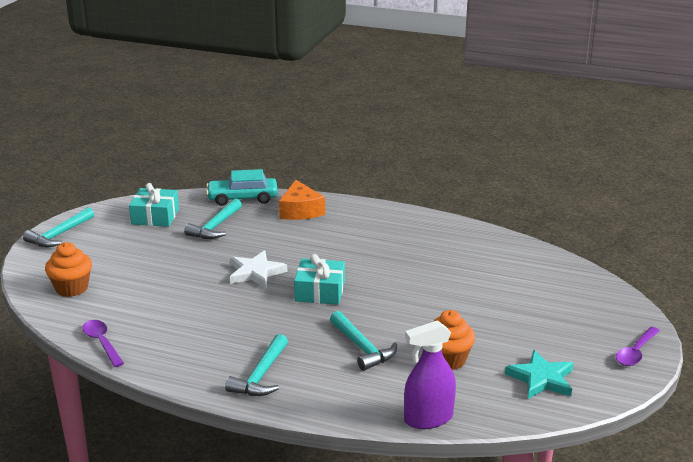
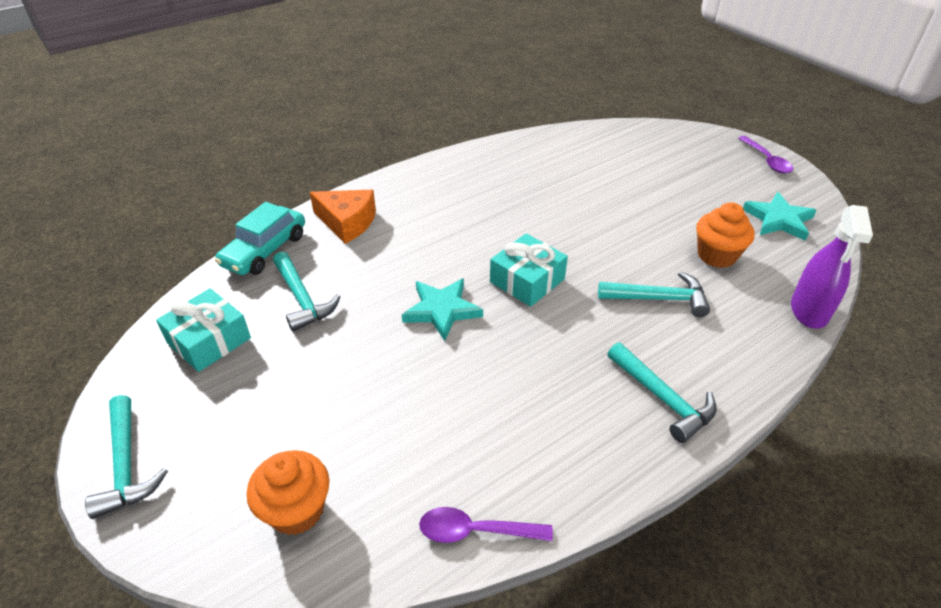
camera: 55 degrees left, 15 degrees up
white star [230,250,287,288] -> turquoise star [402,278,483,341]

